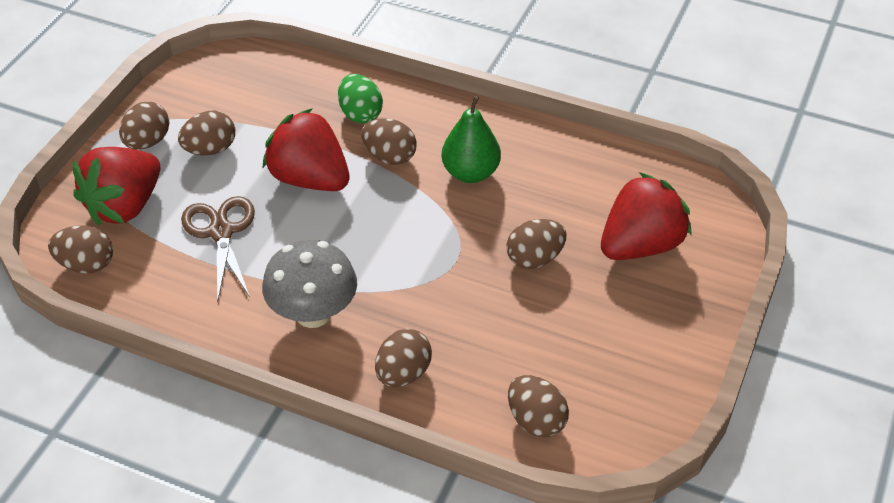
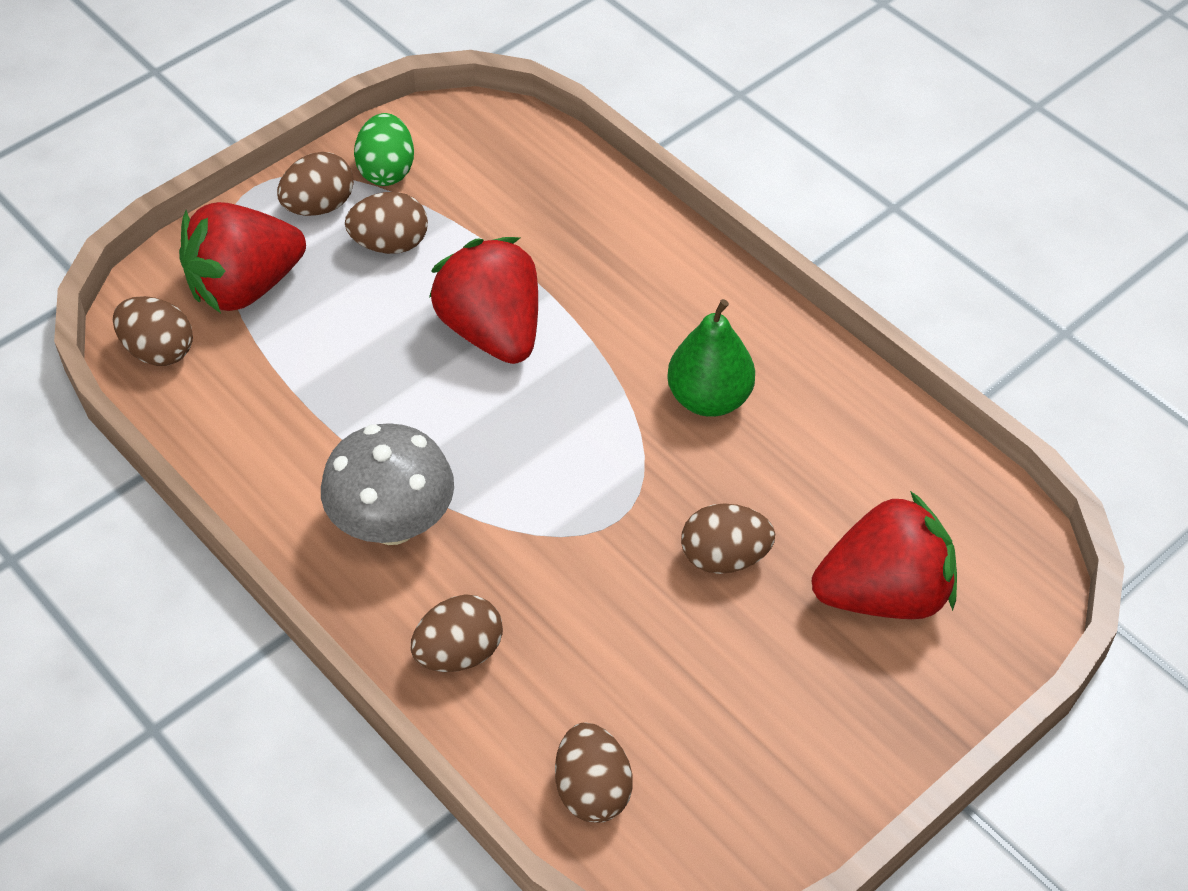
camera: 25 degrees right, 5 degrees up
brown scissors [181,196,255,302] -> none
green egg [338,74,383,123] -> green egg moved to [354,113,414,186]
brown egg [361,118,417,165] -> none

